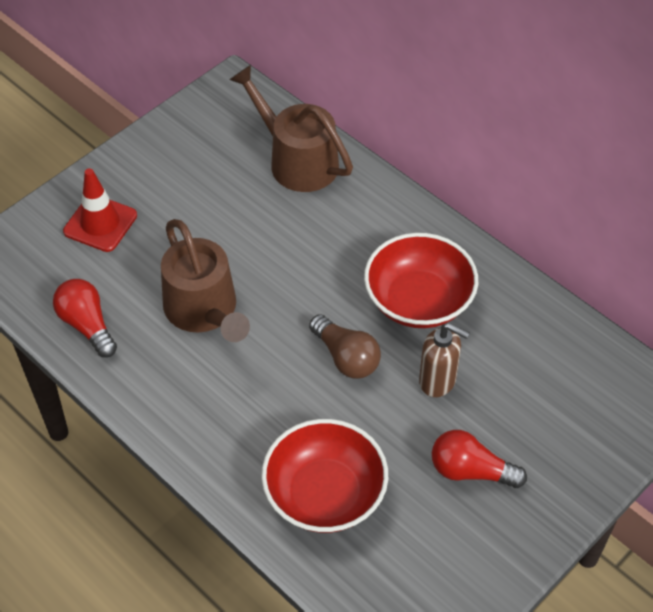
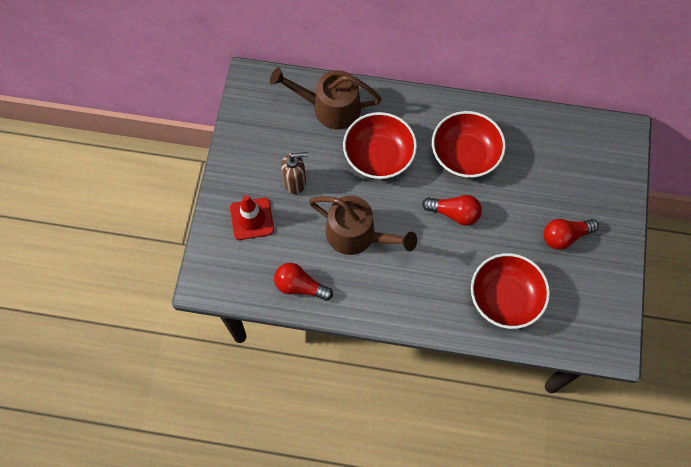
camera: 35 degrees left, 15 degrees up
brown light bulb [309,314,381,379] -> red light bulb [422,195,482,226]
brown soap dispenser [419,323,470,397] -> brown soap dispenser moved to [281,152,308,194]
none -> red bowl [343,112,417,179]

